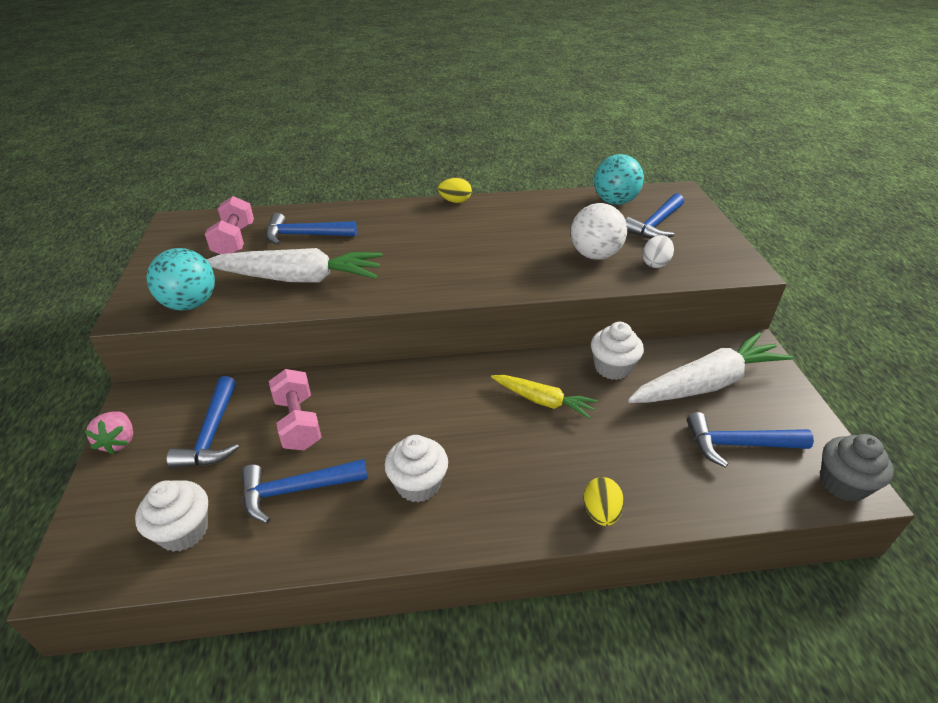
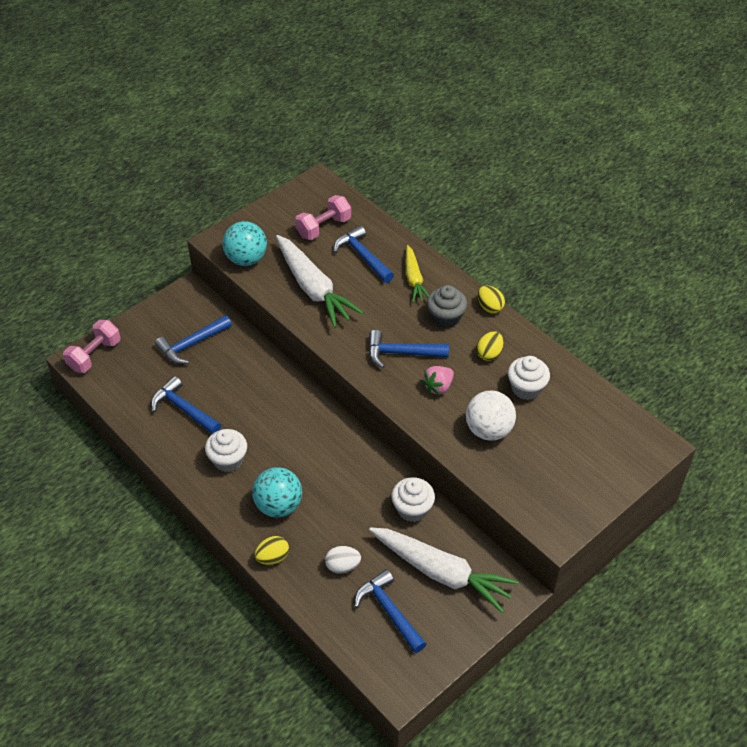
camera: 55 degrees right, 10 degrees up
pink strawberry [84,411,133,454] -> pink strawberry moved to [422,366,454,395]
white cupcake [135,480,208,552] -> white cupcake moved to [508,356,550,400]
pink dumbbell [269,369,322,450] -> pink dumbbell moved to [63,320,120,373]
yellow carrot [491,375,598,419] -> yellow carrot moved to [406,245,429,303]
turquoise ball [594,154,644,205] -> turquoise ball moved to [252,467,302,517]
blue hammer [625,193,684,239] -> blue hammer moved to [369,330,449,368]
white egg [642,235,674,268] -> white egg moved to [325,546,361,574]
grey cupcake [820,434,894,502] -> grey cupcake moved to [427,285,467,328]
none -> yellow egg [477,331,503,361]

